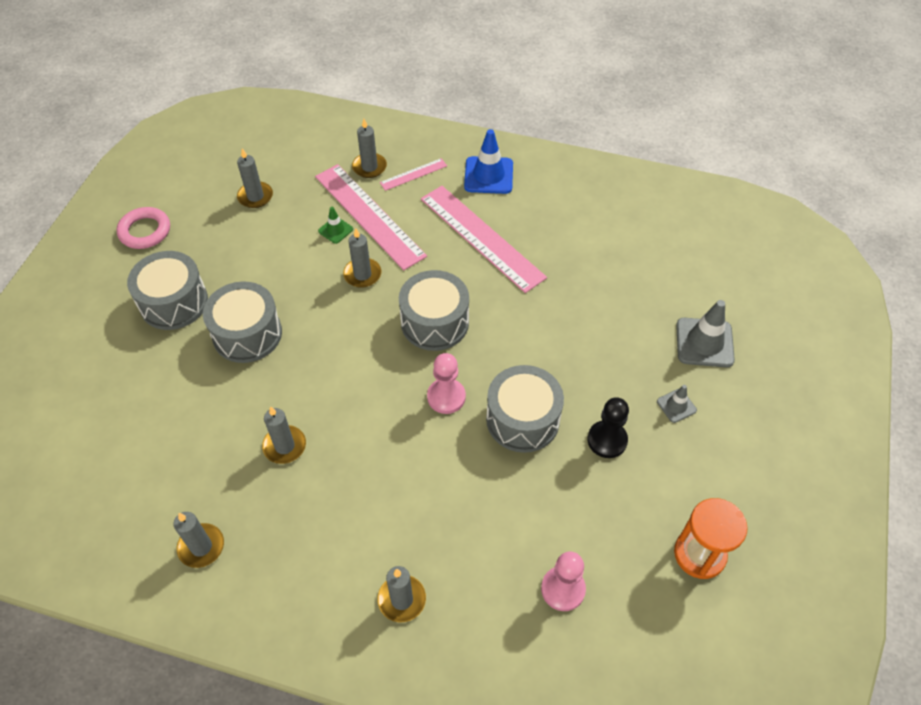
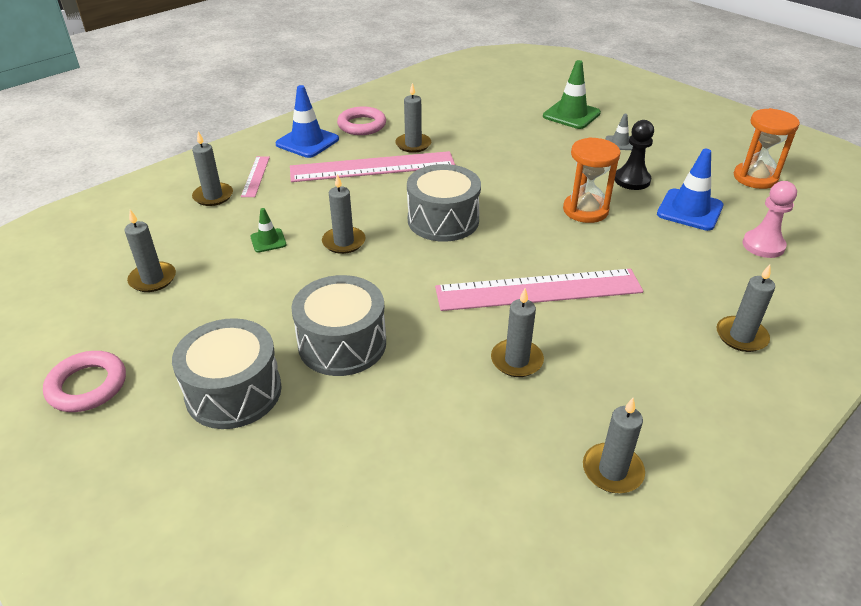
camera: 60 degrees left, 15 degrees down
pink ruler [315,164,427,270] -> pink ruler moved to [435,269,643,311]
pink pawn [427,353,466,414] -> none
grey drum [486,365,564,453] -> orange hourglass [563,137,620,223]
grey traffic cone [676,300,735,368] -> green traffic cone [543,60,601,129]
none -> pink ring [337,106,386,135]
none -> grey candle [395,83,431,153]
none -> blue traffic cone [657,149,723,231]

